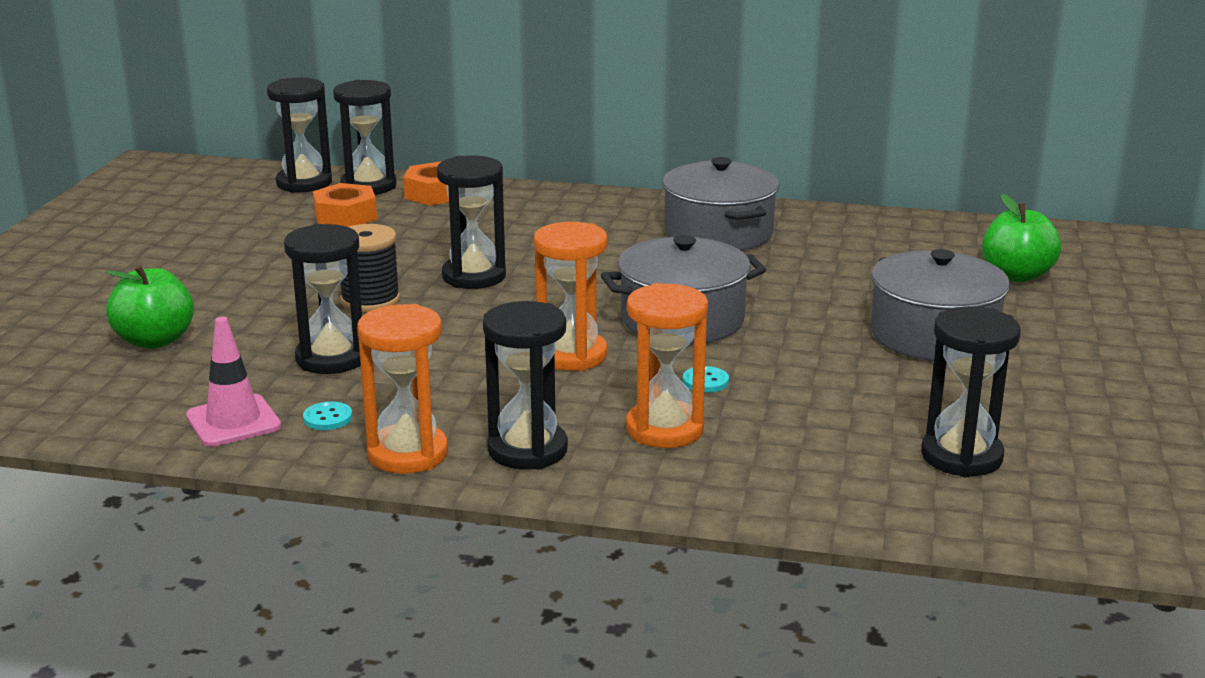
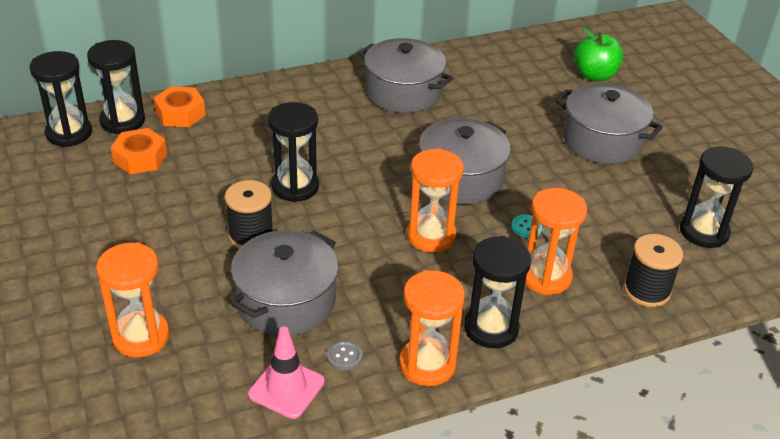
camera: 35 degrees left, 15 degrees up
green apple [106,265,194,349] -> orange hourglass [96,242,169,358]
black hourglass [284,224,362,374] -> grey pot [231,230,339,336]
turquoise button [303,402,352,430] -> grey button [327,340,362,370]
none -> black spool [624,234,683,307]

